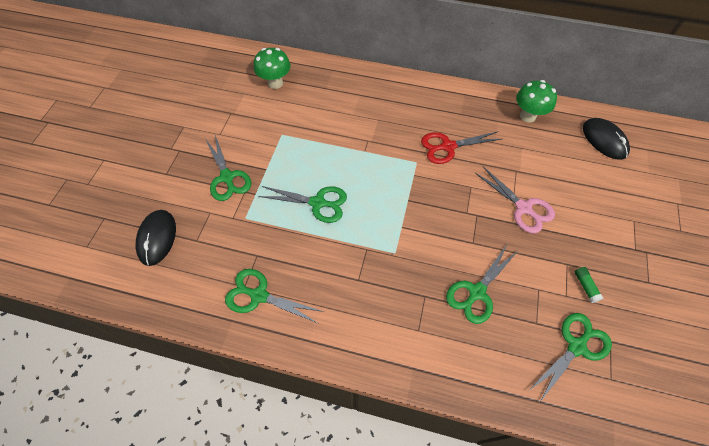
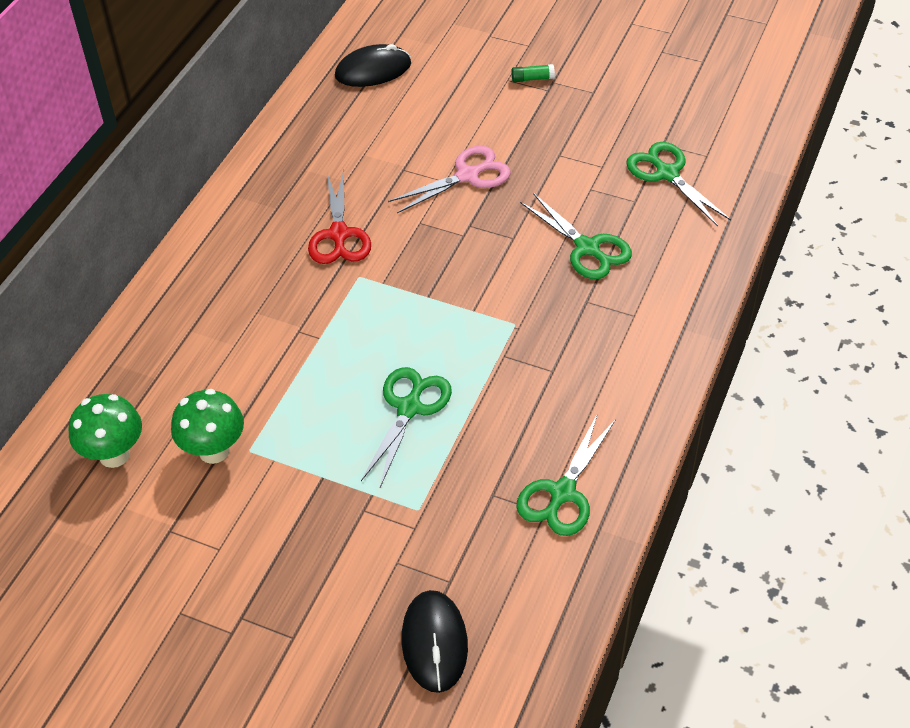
camera: 80 degrees left, 10 degrees down
black mouse [136,210,176,266] -> black mouse turned 75 degrees clockwise [402,590,468,693]
green scissors [206,135,251,201] -> none
green mushroom [516,80,557,123] -> green mushroom moved to [171,389,244,464]
green glue stick [575,267,603,303] -> green glue stick moved to [511,64,555,82]

